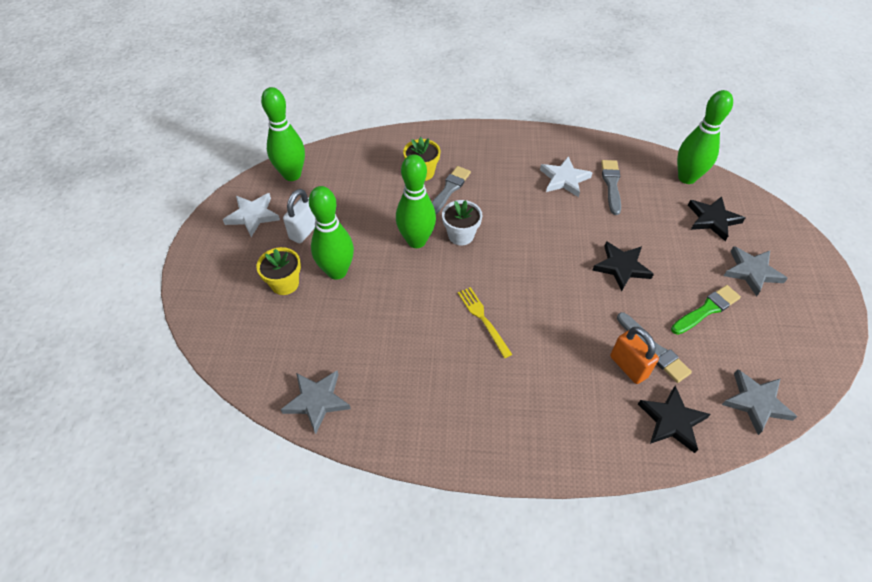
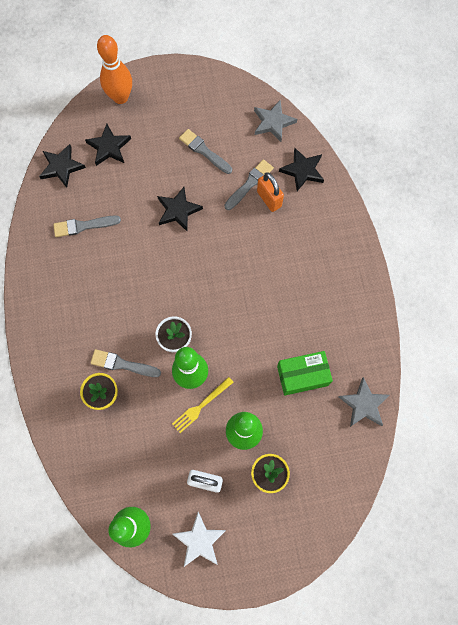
camera: 105 degrees left, 20 degrees up
yellow fork [458,287,512,358] -> yellow fork moved to [172,377,234,433]
white star [540,156,593,197] -> none
orange padlock [610,327,659,384] -> orange padlock turned 75 degrees counterclockwise [257,172,284,212]
green brush [671,285,741,335] -> grey brush [179,129,232,174]
green bowling pin [677,90,733,184] -> black star [39,144,86,188]
grey star [724,246,788,297] -> none
none -> orange bowling pin [97,35,132,104]
none -> green box [277,351,333,396]

